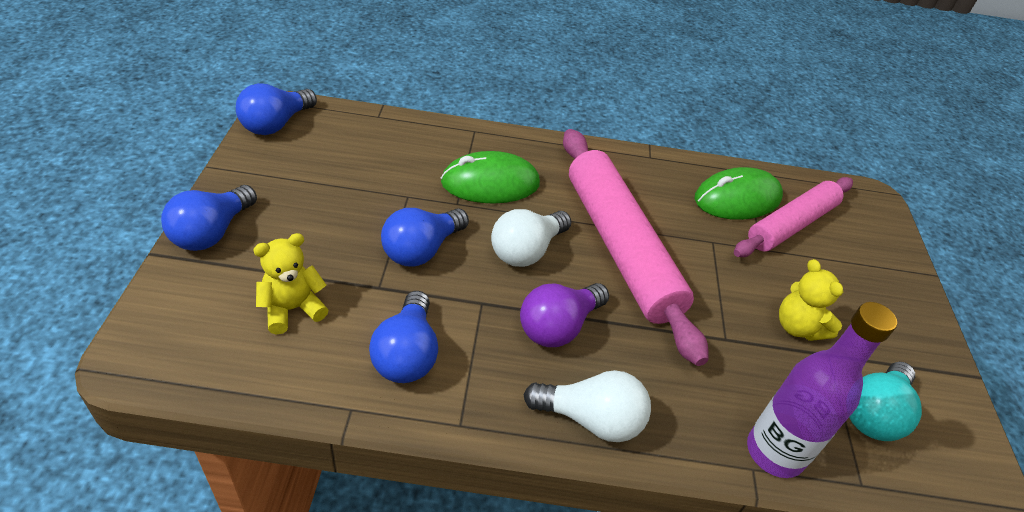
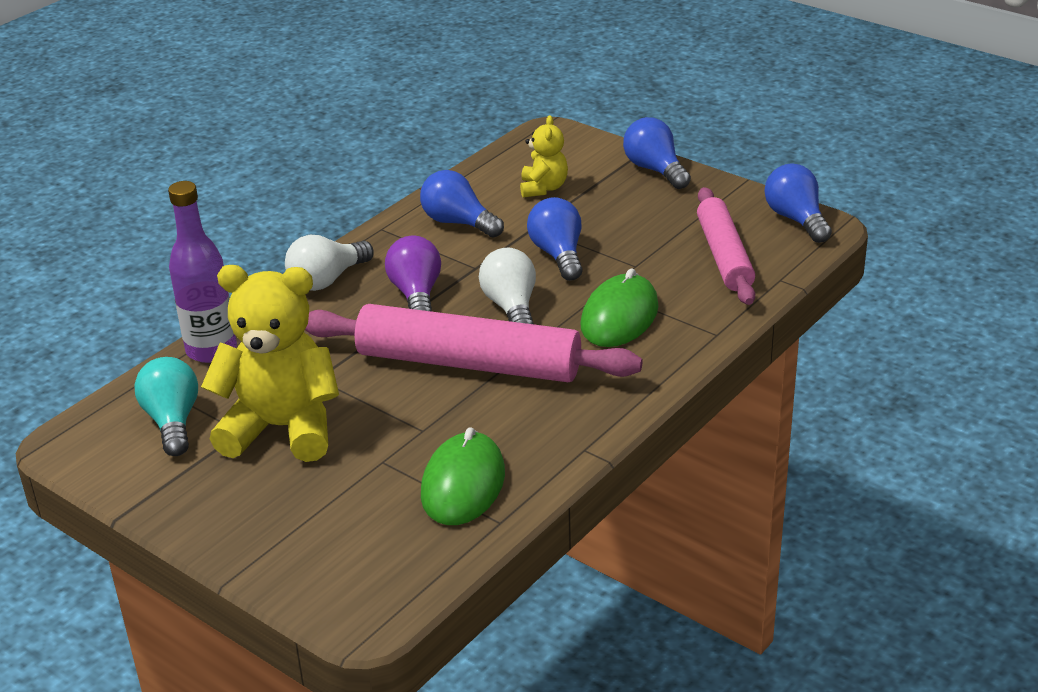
camera: 130 degrees right, 10 degrees down
pink rolling pin [734,177,853,257] -> pink rolling pin moved to [697,187,755,305]
yellow teddy bear [779,259,843,341] -> yellow teddy bear [201,265,339,462], size x1.99

